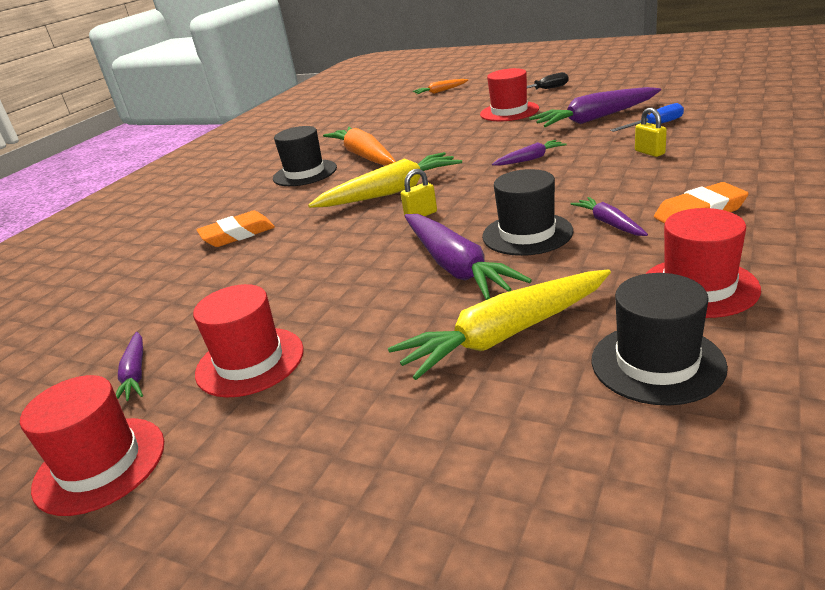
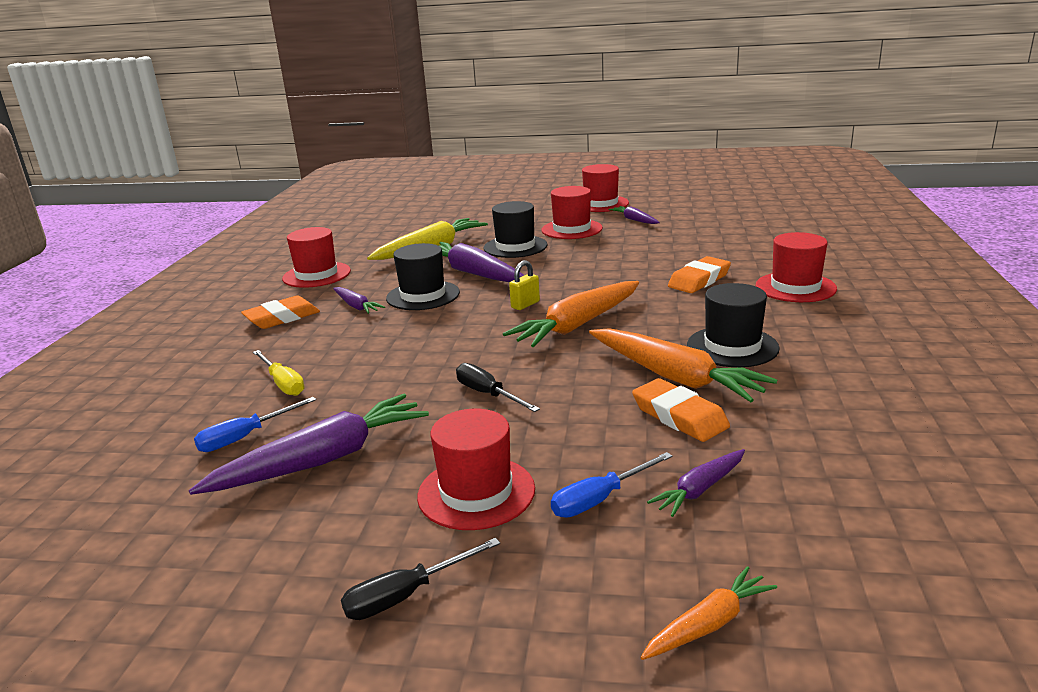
camera: 160 degrees right, 5 degrees down
yellow carrot [308,152,462,208] -> orange carrot [503,281,639,347]
purple carrot [492,140,567,165] -> purple carrot moved to [647,449,745,517]
black hat [592,273,728,405] -> black hat moved to [484,201,548,258]
yellow padlock [635,108,667,157] -> yellow screwdriver [253,350,305,396]
none -> black screwdriver [456,363,540,412]
none -> blue screwdriver [551,452,673,518]
none -> orange eraser [632,378,730,442]
none -> red hat [756,232,837,302]

